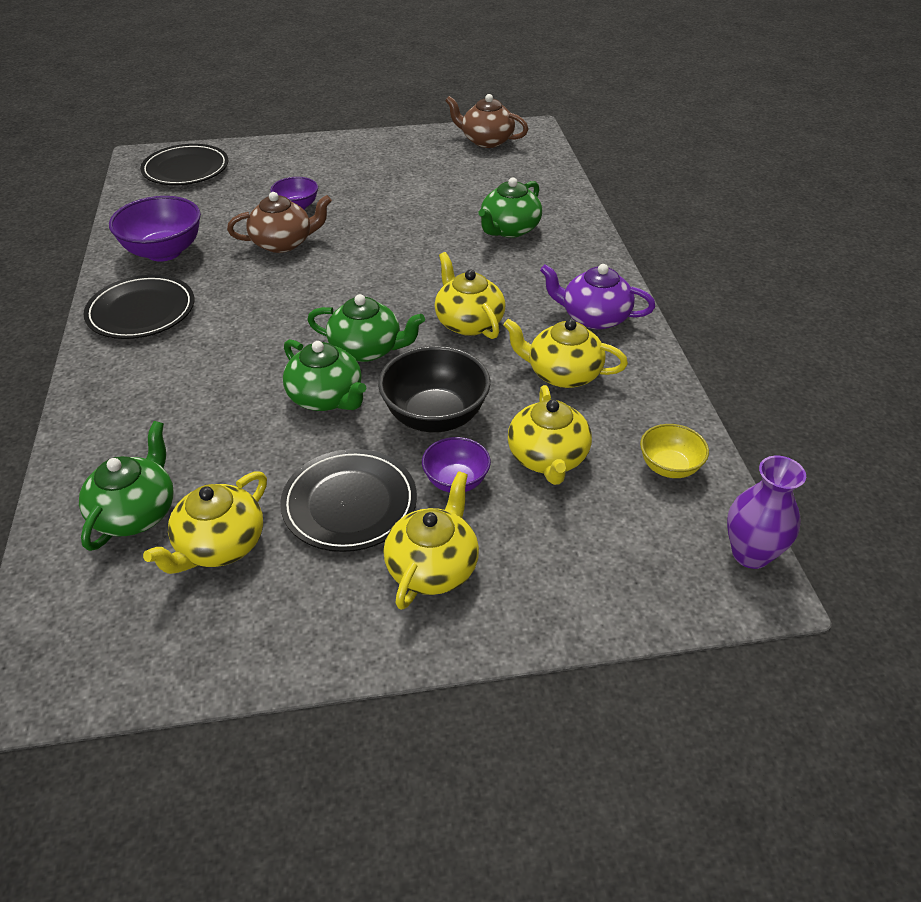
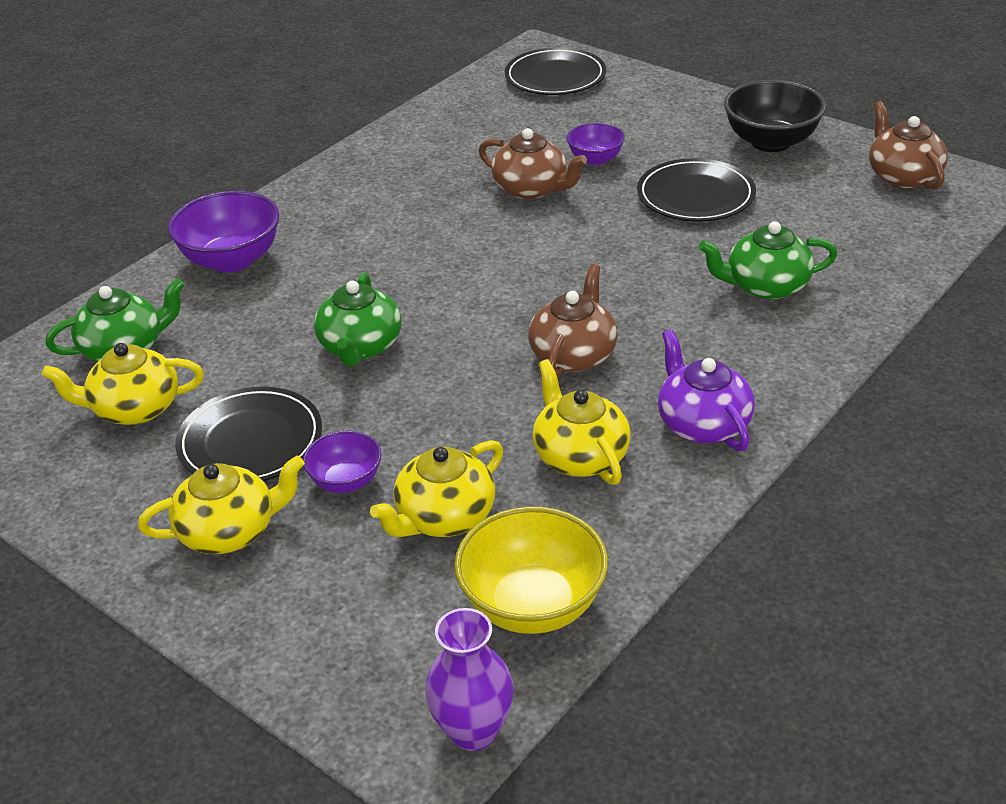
camera: 50 degrees right, 5 degrees down
black plate [84,275,194,339] -> black plate moved to [637,158,756,222]
purple bowl [109,196,201,262] -> purple bowl moved to [168,191,279,273]
green teapot [307,294,425,362] -> none
black bowl [378,346,490,432] -> black bowl moved to [724,80,826,152]
yellow teapot [435,252,505,339] -> brown teapot [528,264,618,379]
yellow bowl [640,424,709,478] -> yellow bowl [454,506,608,634], size x1.73

